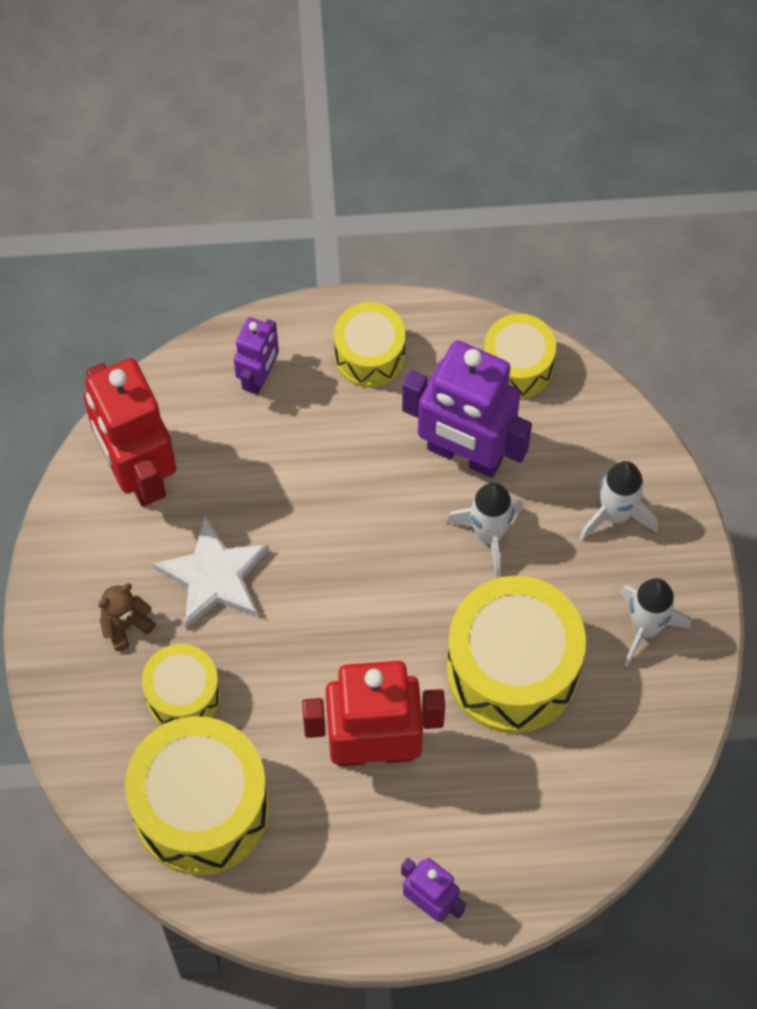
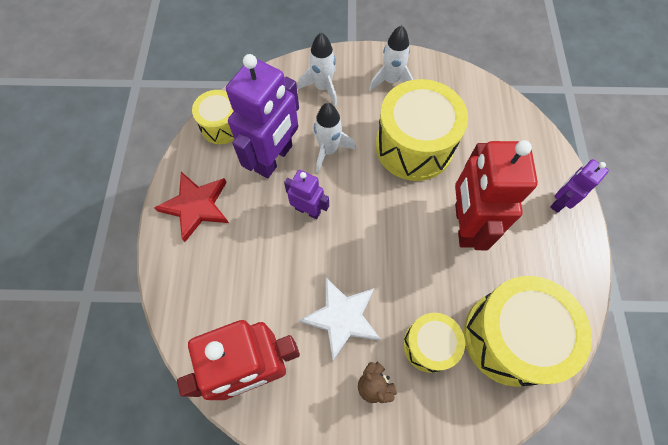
camera: 85 degrees left, 0 degrees up
purple robot [234,317,279,395] -> purple robot moved to [284,170,329,219]
yellow drum [334,302,406,387] -> red star [154,172,229,242]

